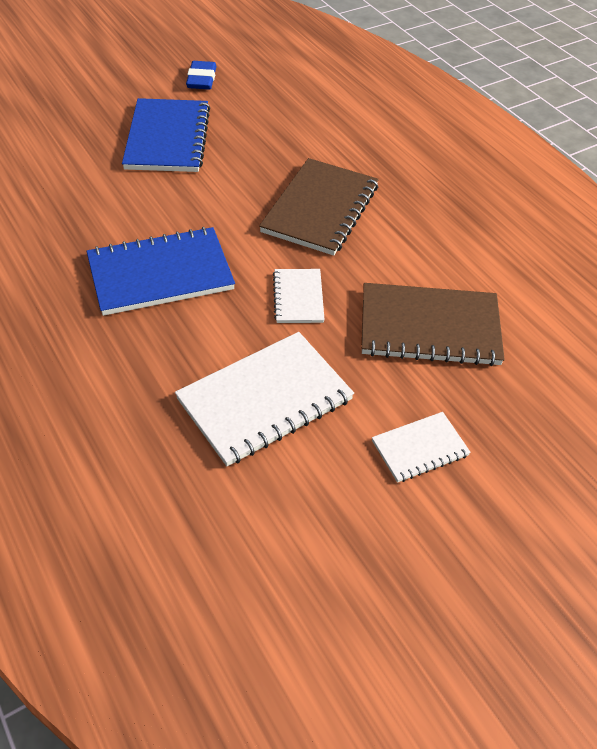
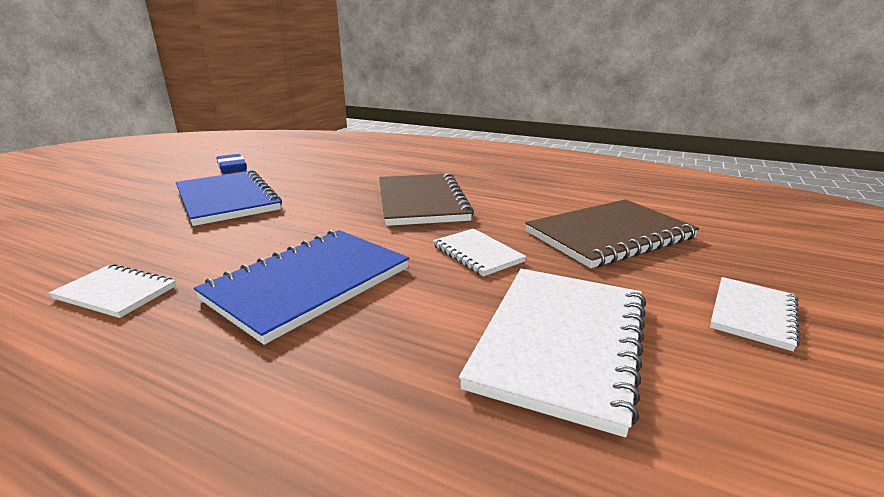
camera: 30 degrees left, 25 degrees down
none -> white notebook [49,264,176,318]

